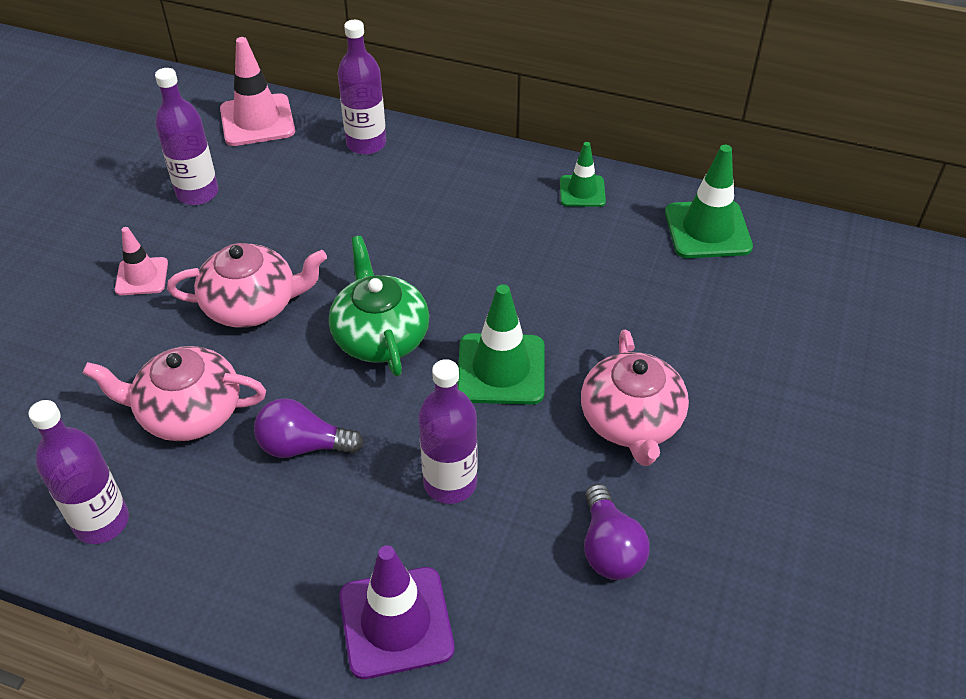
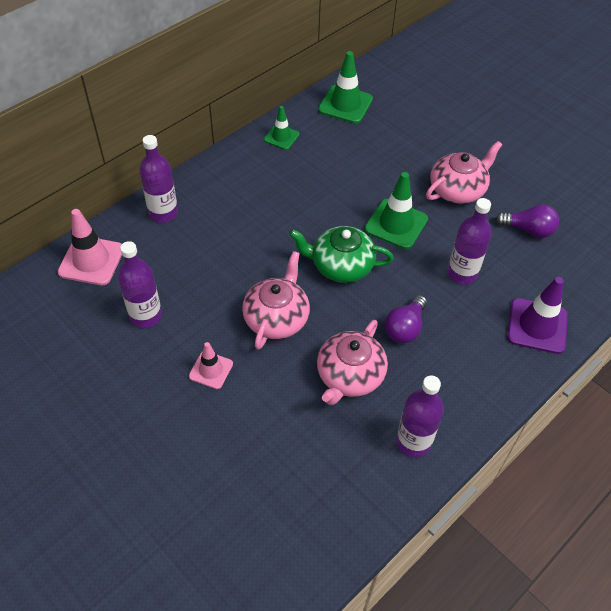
camera: 65 degrees left, 5 degrees up
pink teapot [581,330,689,466] -> pink teapot turned 60 degrees counterclockwise [426,141,502,204]

